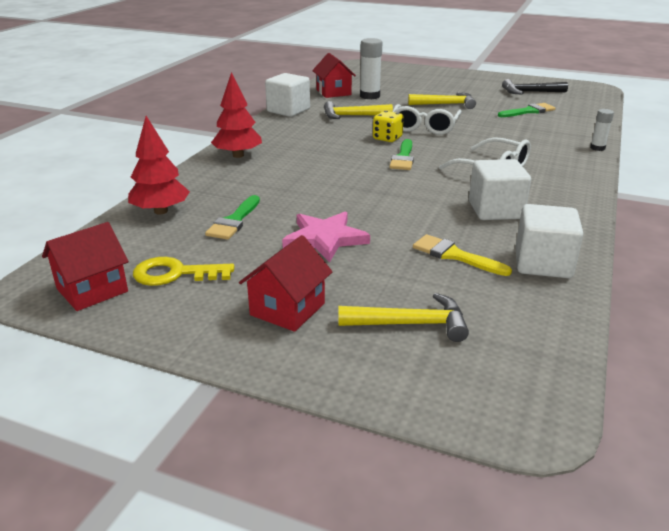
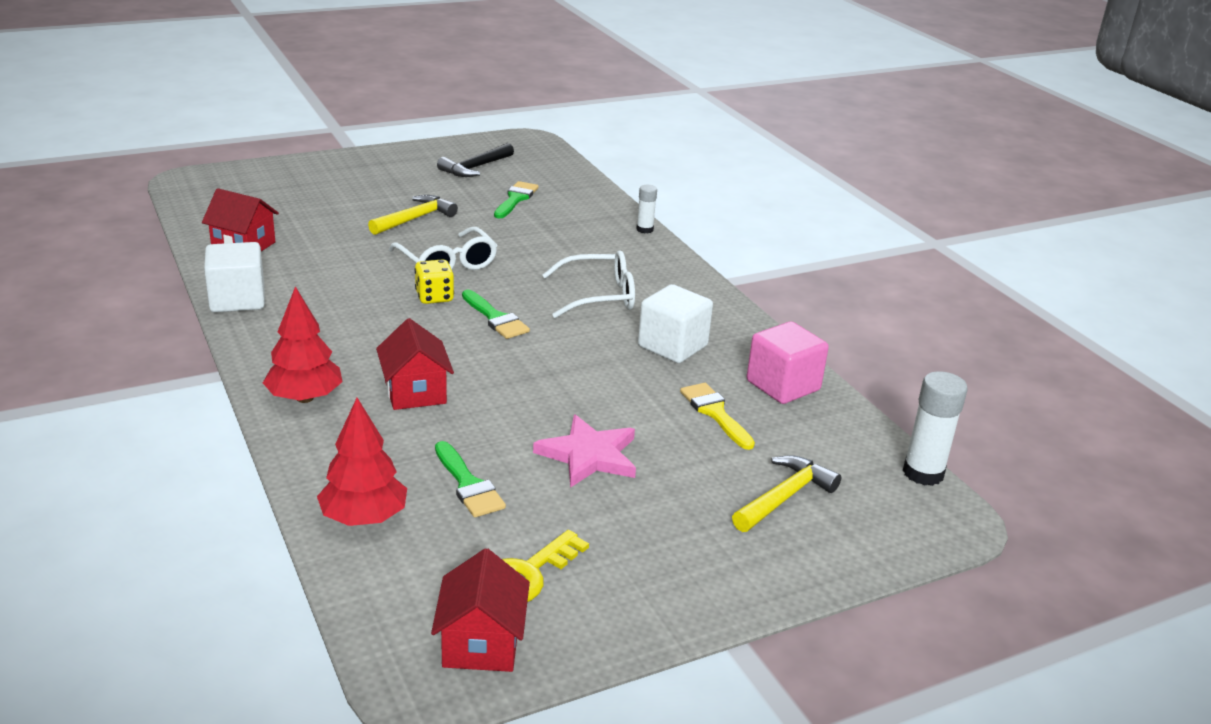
camera: 50 degrees left, 0 degrees up
red house [239,235,333,332] -> red house moved to [376,318,454,410]
yellow hammer [324,101,393,119] -> none
white glue stick [360,38,383,99] -> white glue stick moved to [903,371,968,486]
yellow brush [413,234,512,276] -> yellow brush turned 75 degrees clockwise [680,383,755,450]
white cube [516,204,583,278] -> pink cube [747,321,829,404]

